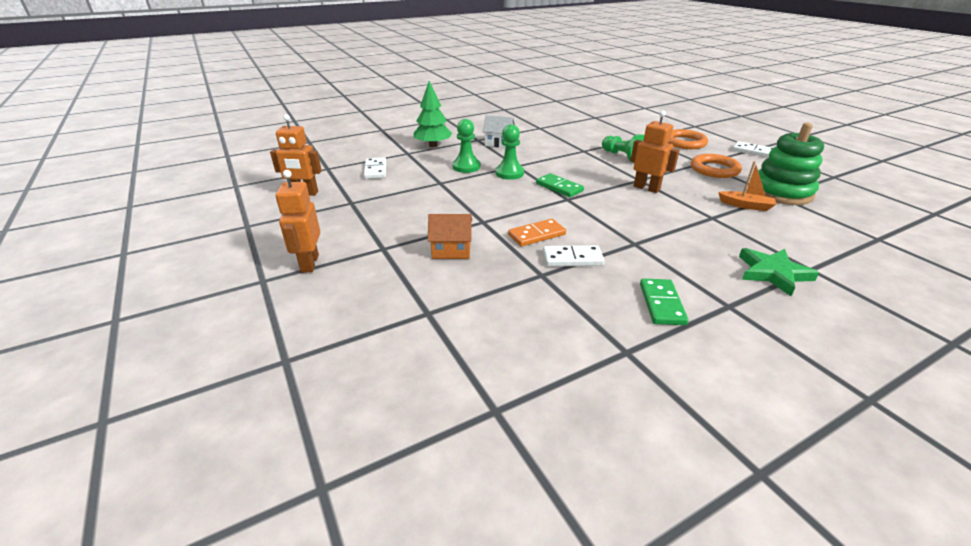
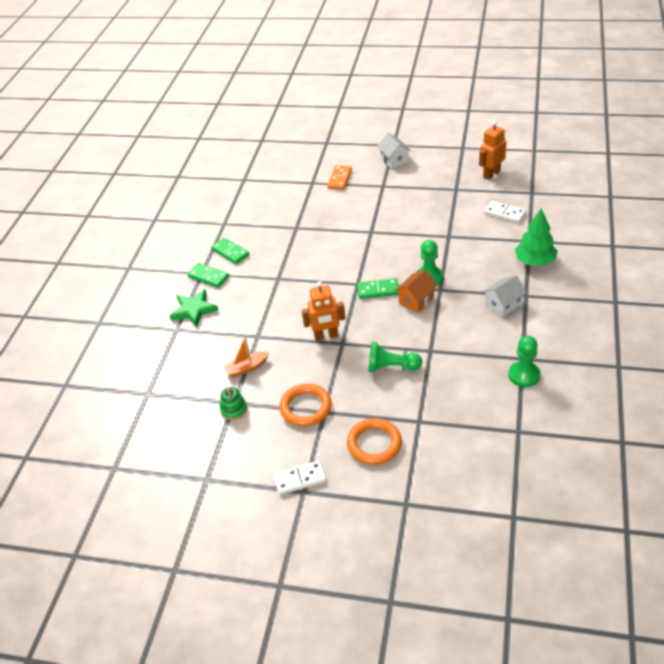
camera: 135 degrees right, 10 degrees up
orange robot [275,170,320,273] -> white house [377,133,411,169]
orange house [428,214,472,259] -> orange house moved to [395,269,437,312]
green pawn [452,119,481,173] -> green pawn moved to [508,336,541,387]
orange domino [508,219,566,247] -> orange domino moved to [327,165,352,190]
white domino [543,245,605,266] -> none
green stacking toy [758,123,824,205] -> green stacking toy [220,387,247,420], size x0.48
none -> green domino [188,263,229,288]

